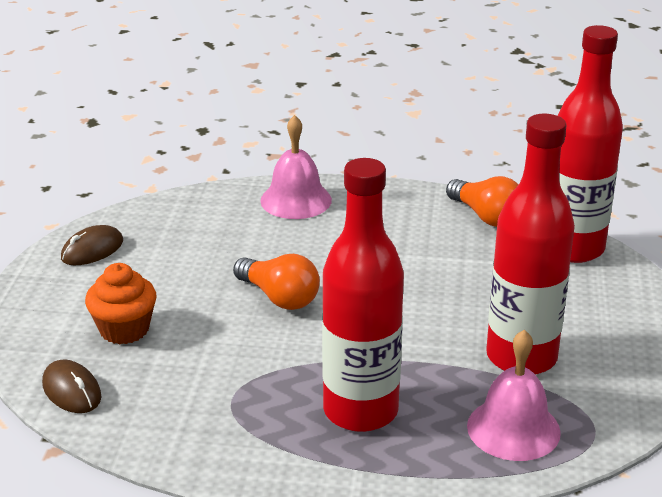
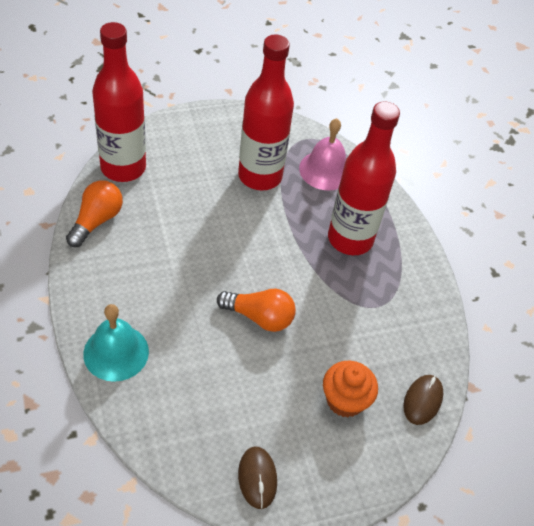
camera: 120 degrees left, 20 degrees up
brown mouse [61,225,123,265] -> brown mouse turned 60 degrees clockwise [238,446,277,509]
orange light bulb [233,254,320,310] -> orange light bulb turned 90 degrees clockwise [217,289,296,332]
pink bell [260,115,332,219] -> turquoise bell [83,304,149,382]

